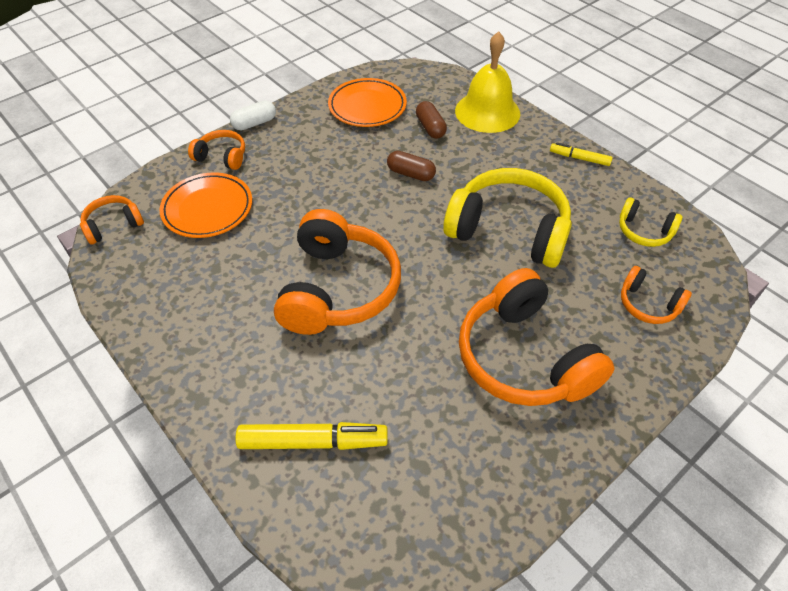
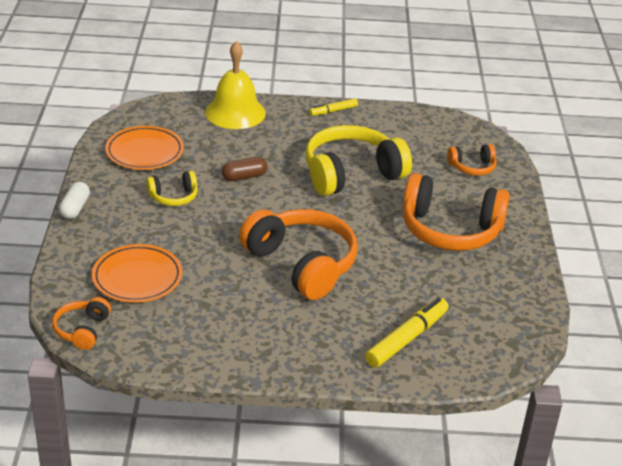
camera: 50 degrees left, 15 degrees down
orange headphones [188,130,245,170] -> none
brown capsule [416,101,447,139] -> none
yellow headphones [619,197,683,247] -> yellow headphones moved to [146,171,198,206]

